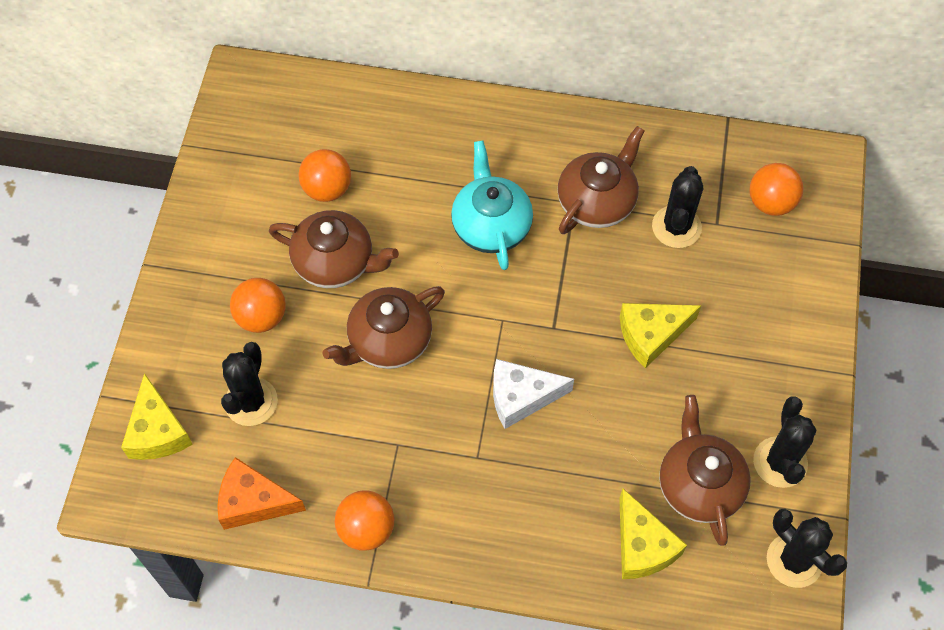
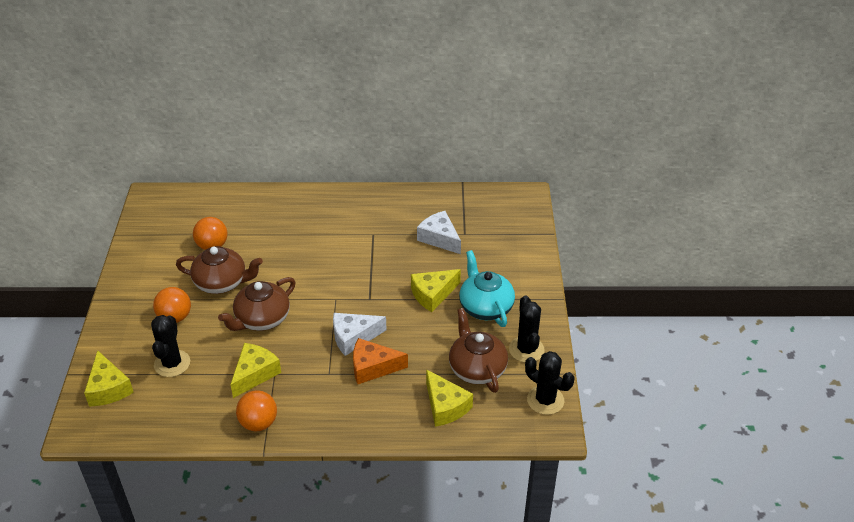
camera: 10 degrees left, 20 degrees down
orange cheese [217,457,306,530] -> orange cheese moved to [353,338,408,384]
turquoise teapot [451,141,533,270] -> turquoise teapot moved to [459,250,515,327]
brown teapot [557,126,645,234] -> none
black cactus [652,166,703,248] -> white cheese [417,211,461,254]
orange ball [749,163,804,216] -> none
none -> yellow cheese [230,343,281,398]

